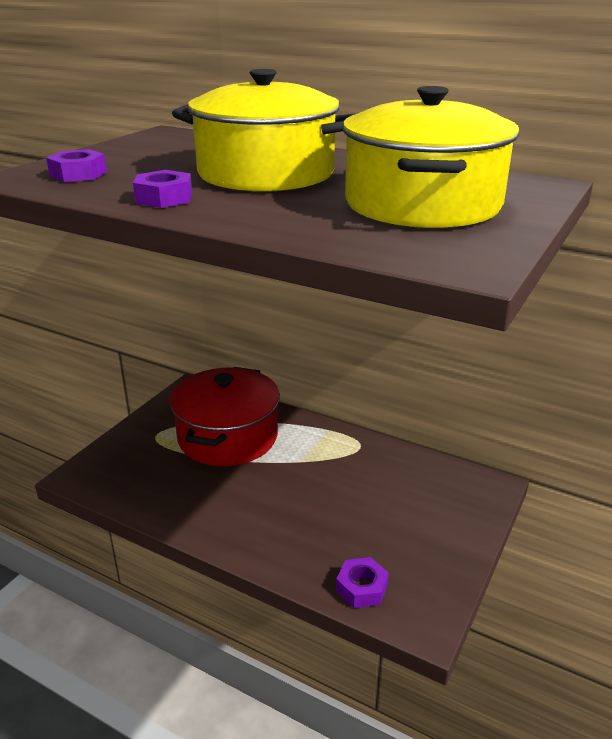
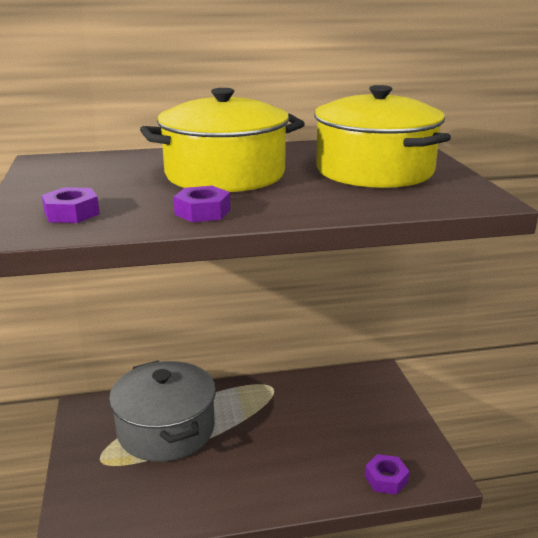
camera: 40 degrees left, 5 degrees down
red pot [170,367,280,466] -> grey pot [109,360,216,462]

